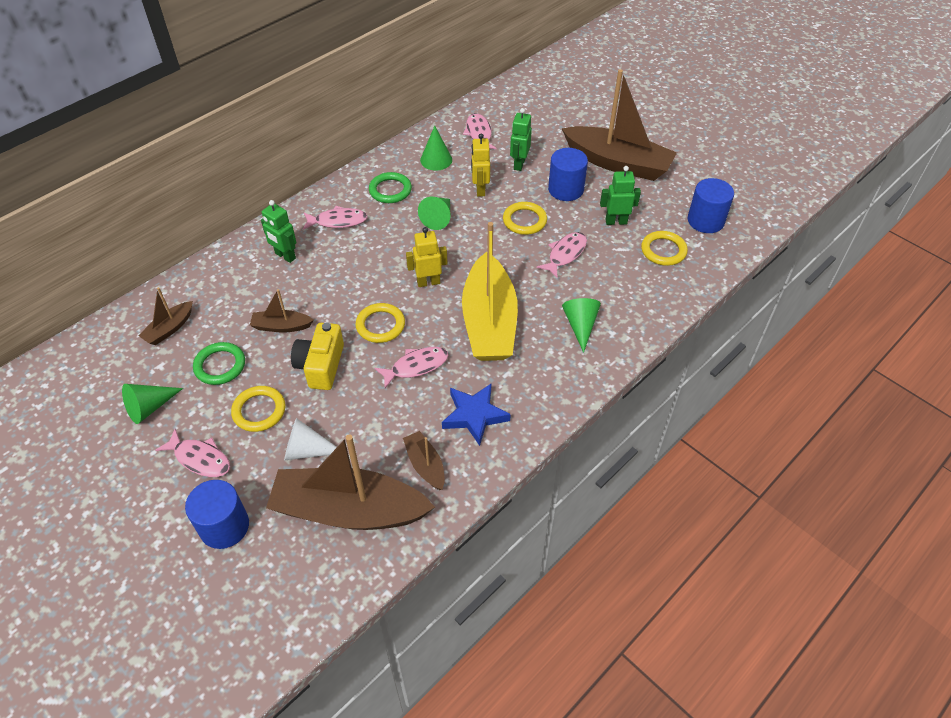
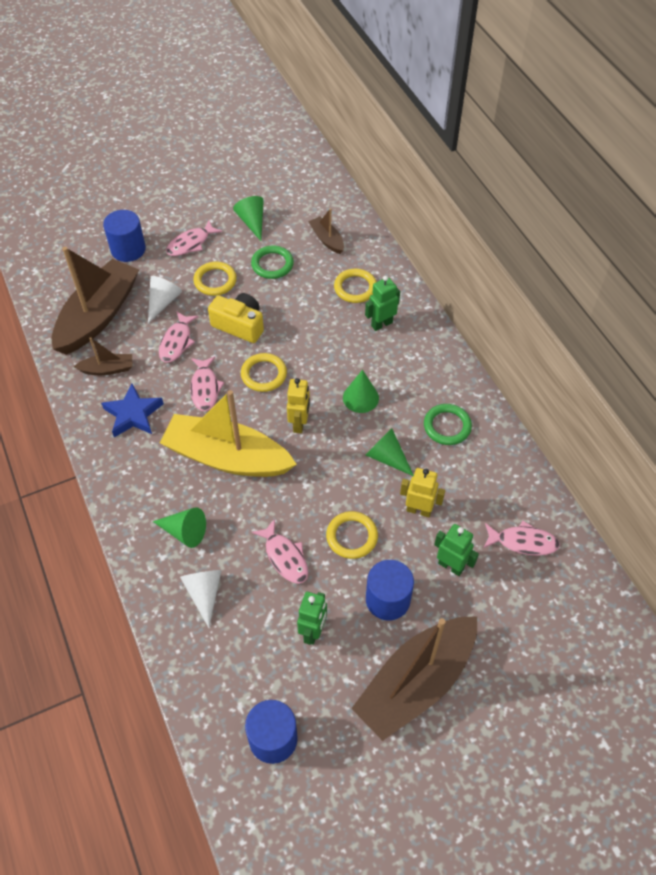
camera: 110 degrees right, 5 degrees up
brown boat [250,289,314,333] -> none
pink fish [303,206,368,230] -> pink fish moved to [159,311,199,363]
green cone [420,126,452,171] -> green cone moved to [343,370,379,413]
yellow ring [641,231,688,266] -> yellow ring moved to [334,268,377,303]
none -> white cone [180,570,222,628]

